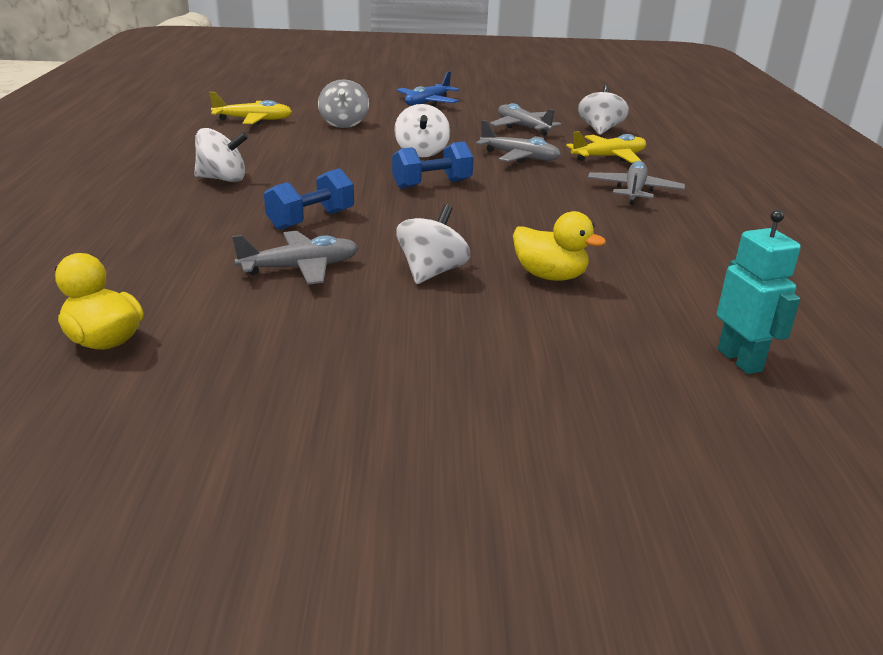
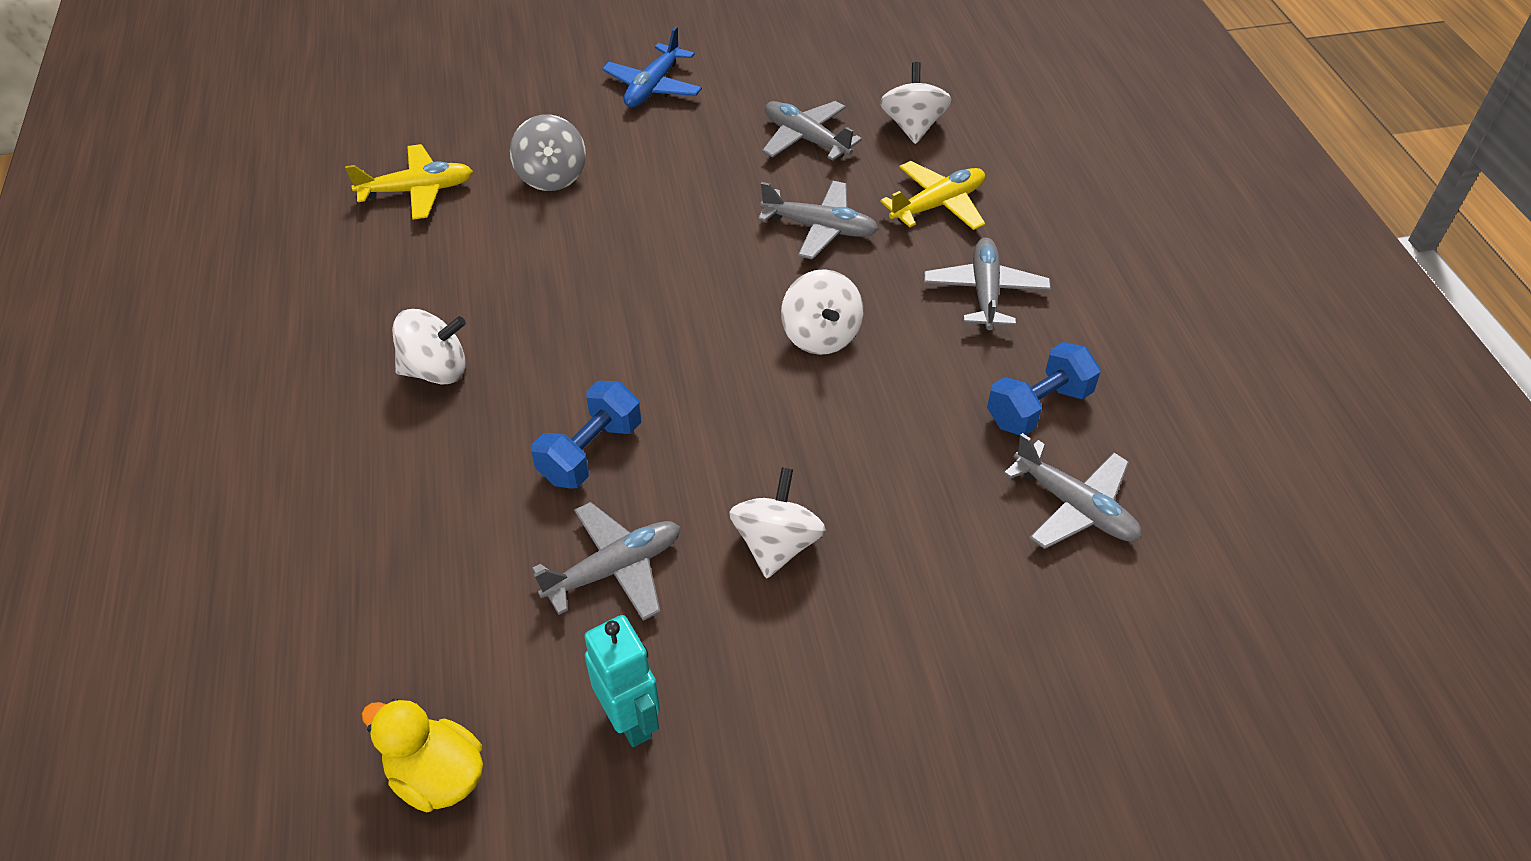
camera: 10 degrees left, 20 degrees up
blue dumbbell [392,142,474,189] -> blue dumbbell moved to [987,342,1101,435]
white spinning top [394,104,450,157] -> white spinning top moved to [781,269,863,355]
yellow duck [513,211,606,281] -> none
turquoise robot [717,209,801,374] -> turquoise robot moved to [584,615,660,747]
none -> grey plane [1003,433,1142,549]

